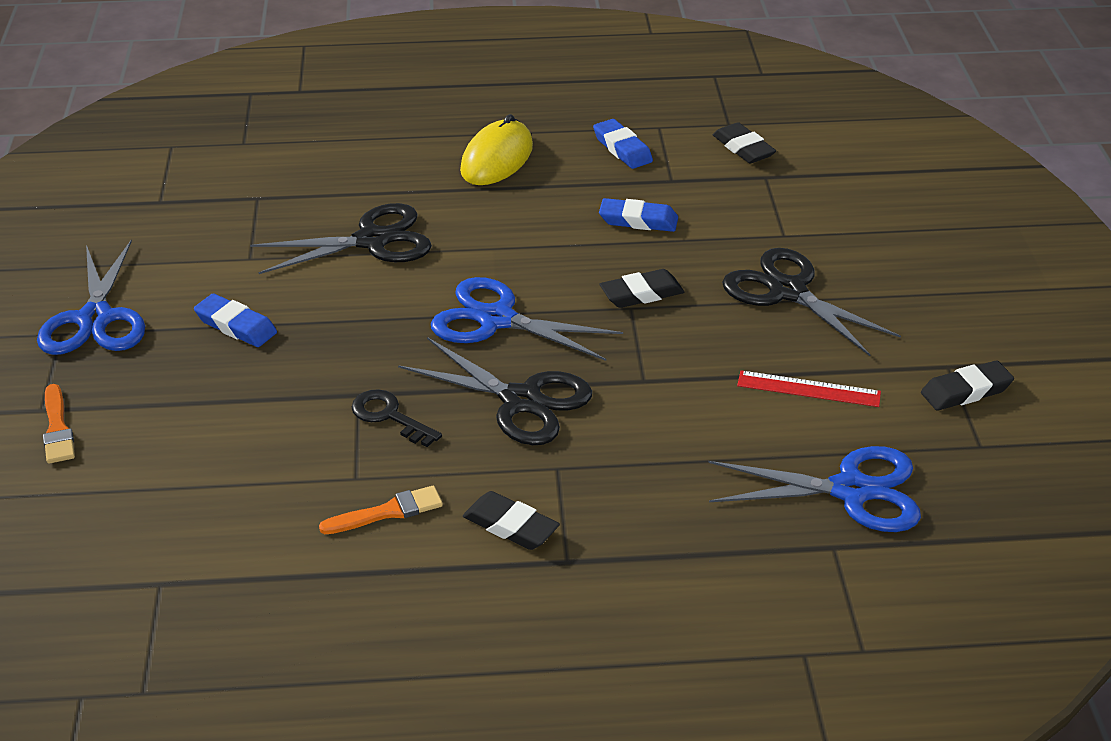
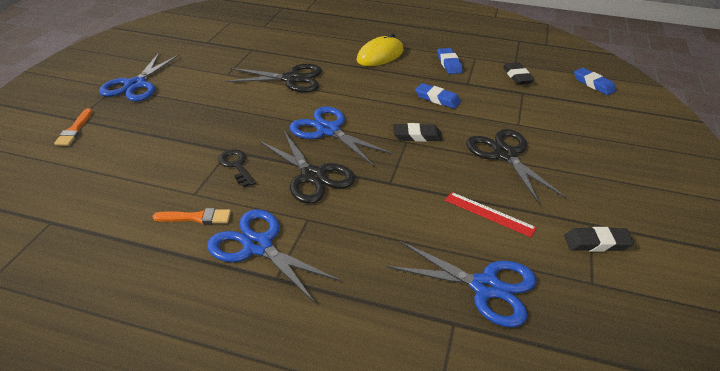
camera: 20 degrees right, 0 degrees up
blue eraser [194,294,277,347] -> blue eraser moved to [574,68,616,95]
black eraser [463,491,560,550] -> blue scissors [207,209,341,303]

